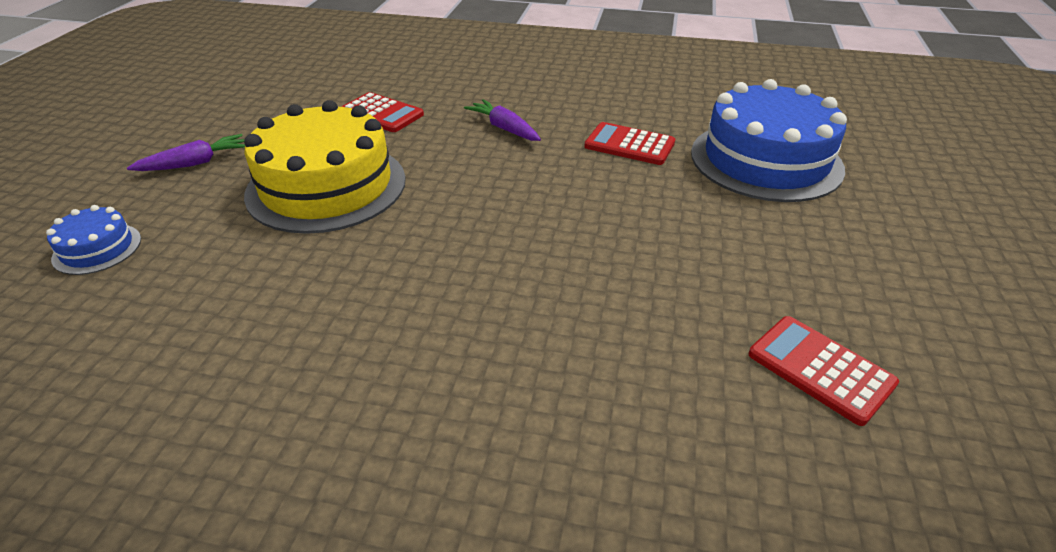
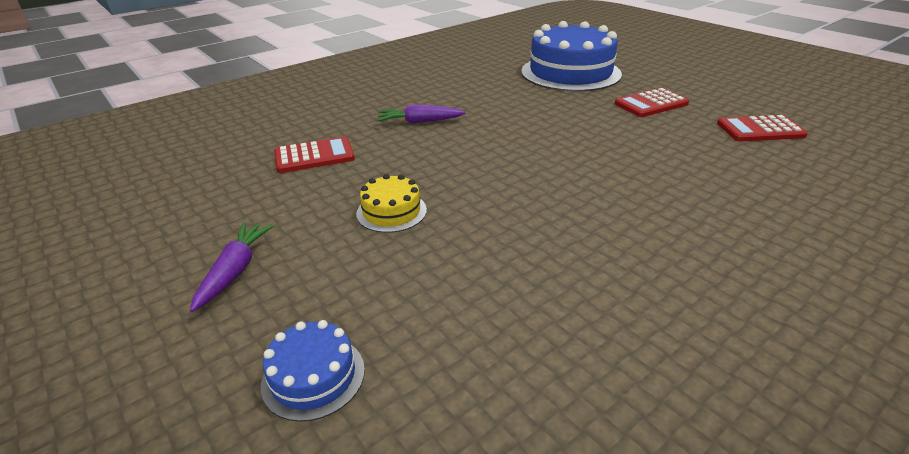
camera: 50 degrees left, 5 degrees down
yellow cake [244,100,406,234] -> yellow cake [356,174,427,233], size x0.45
red calculator [585,122,675,165] -> red calculator moved to [615,88,689,117]

